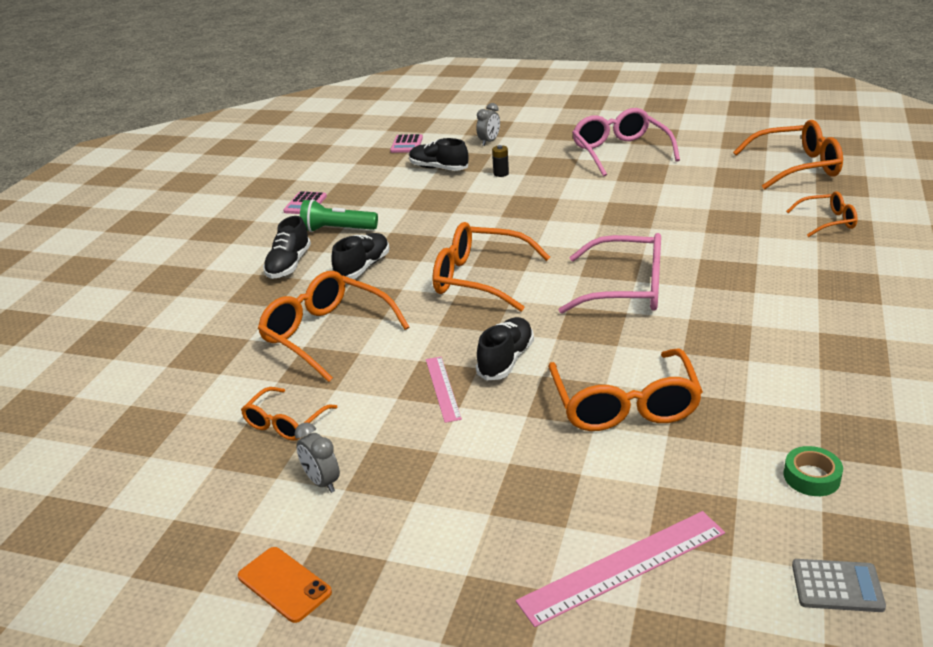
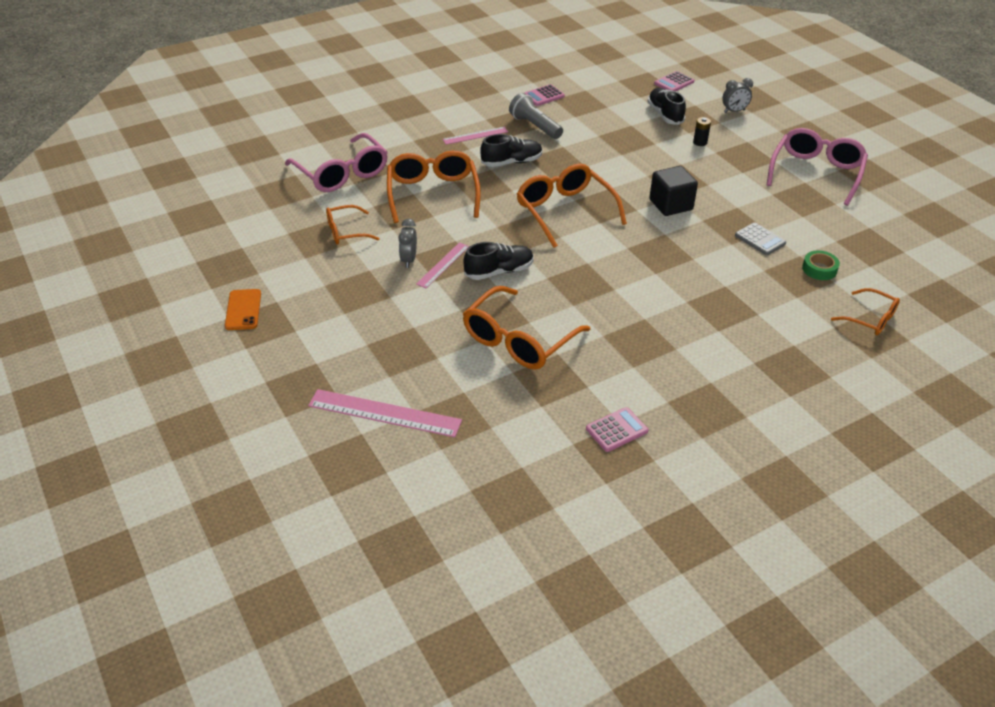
camera: 40 degrees right, 10 degrees up
black shoe [263,216,311,279] -> pink ruler [442,127,508,145]
grey clock [295,422,340,493] -> grey clock moved to [398,218,417,268]
green flashlight [300,199,378,232] -> grey flashlight [509,93,563,139]
pink glasses [558,233,661,314] -> pink glasses moved to [285,133,388,192]
orange glasses [733,120,843,189] -> none
green tape [784,446,843,496] -> green tape moved to [802,250,840,280]
grey calculator [792,559,886,612] -> grey calculator moved to [735,222,786,255]
none -> pink calculator [586,407,648,452]
none -> black cube [649,166,698,216]

